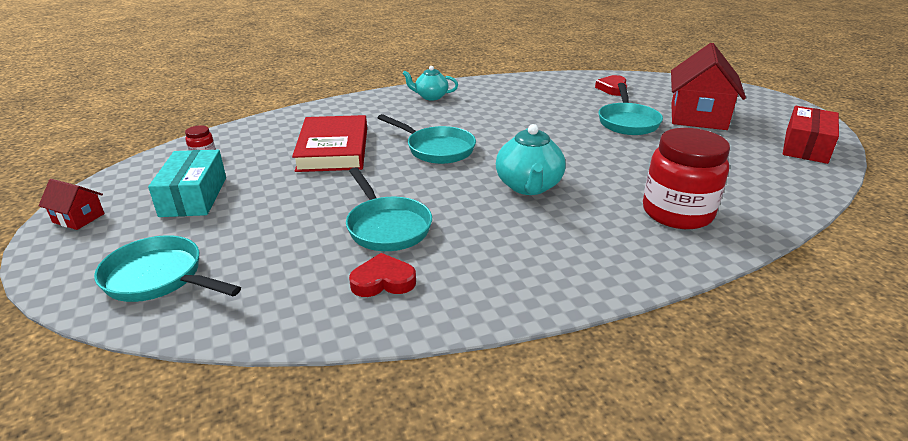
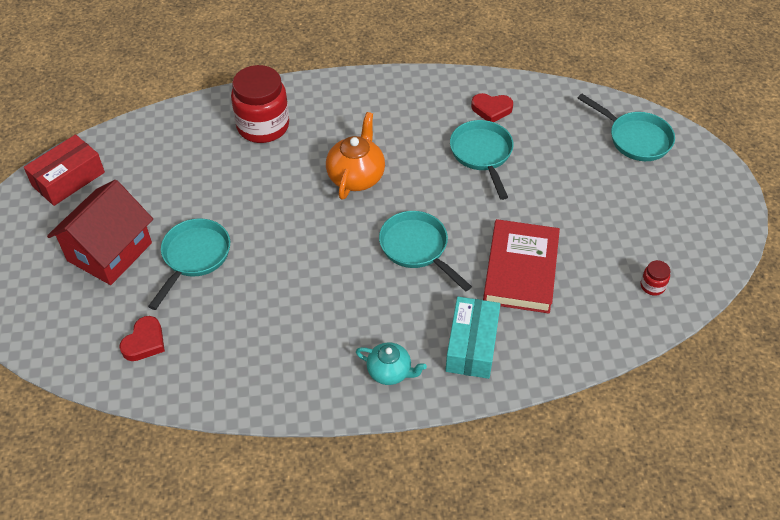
camera: 165 degrees left, 20 degrees up
red house [38,179,104,230] -> none
turquoise box [148,150,226,217] -> turquoise box moved to [445,297,501,379]
turquoise teapot [496,124,566,195] -> orange teapot [326,112,385,200]

